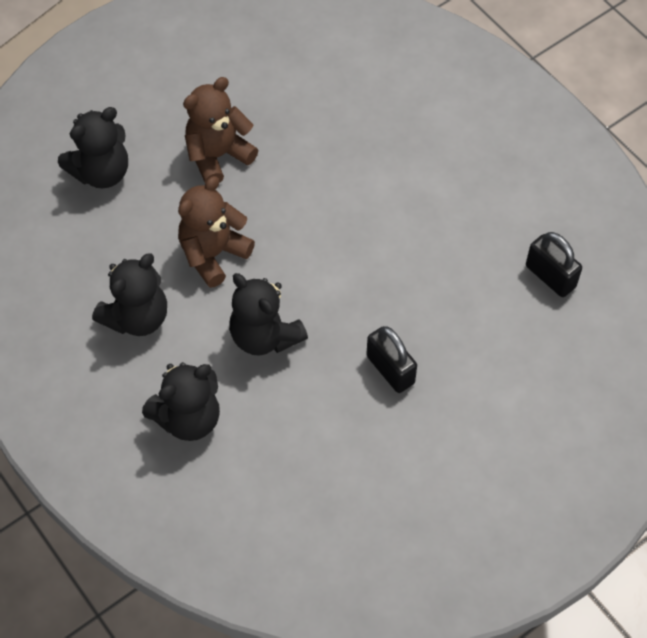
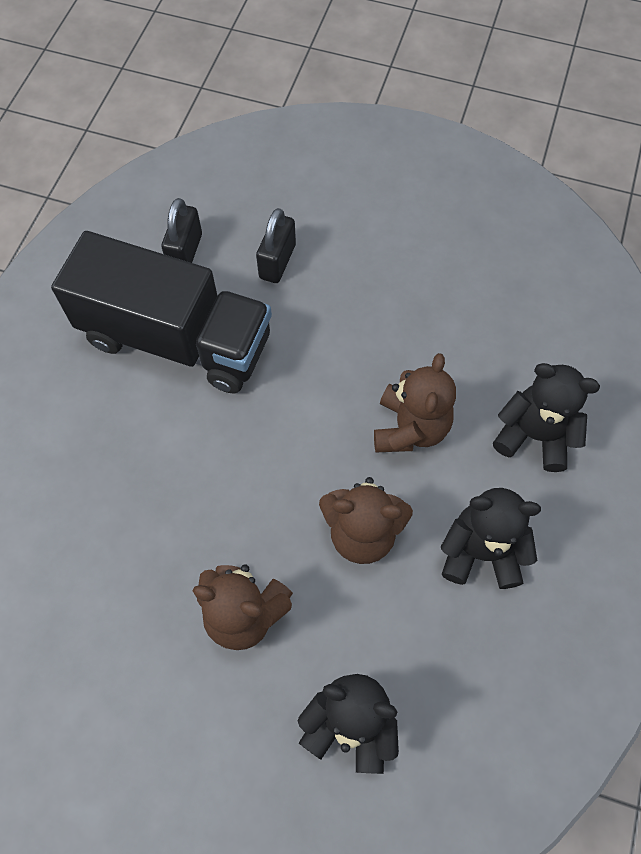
camera: 125 degrees left, 5 degrees up
black teddy bear [229,273,308,356] -> brown teddy bear [374,353,456,452]
black padlock [366,326,417,393] -> black padlock moved to [256,208,296,283]
none -> black truck [51,231,272,393]

